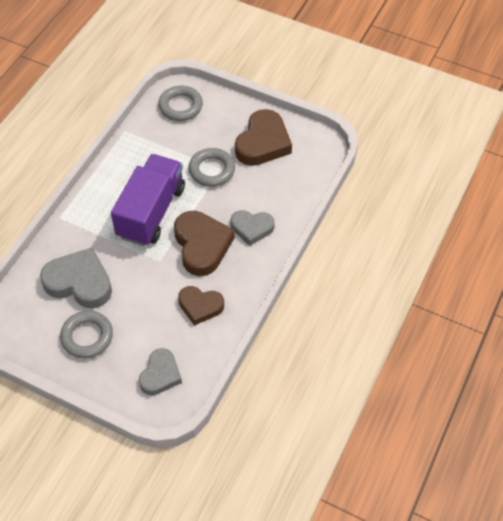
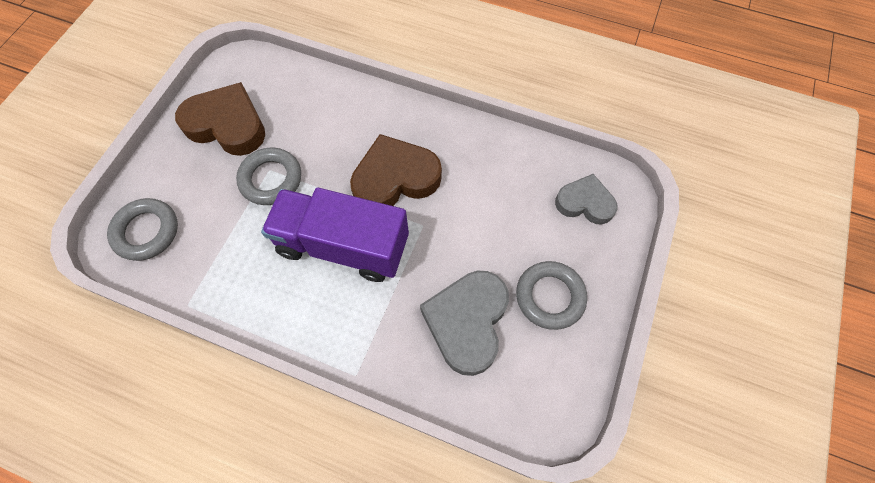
camera: 95 degrees left, 10 degrees up
brown heart [178,286,224,325] -> none
grey heart [230,210,275,246] -> none

